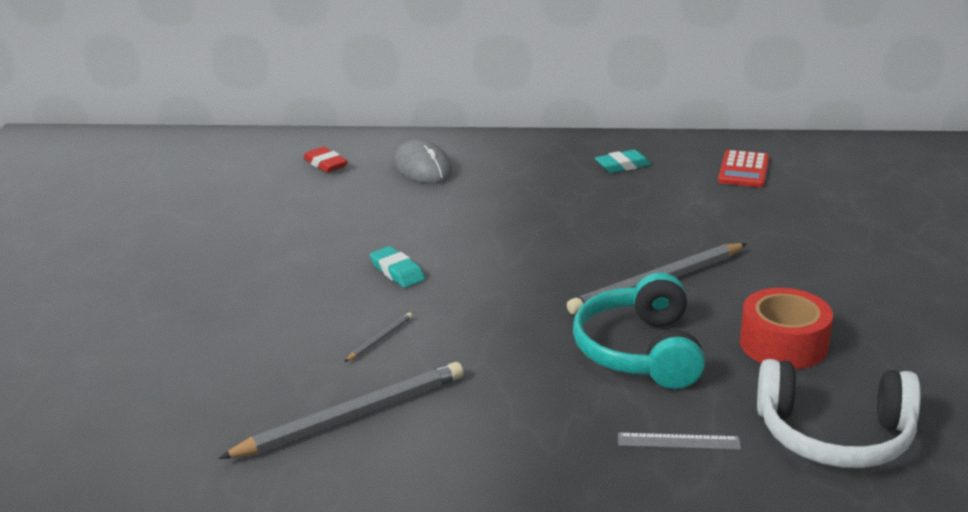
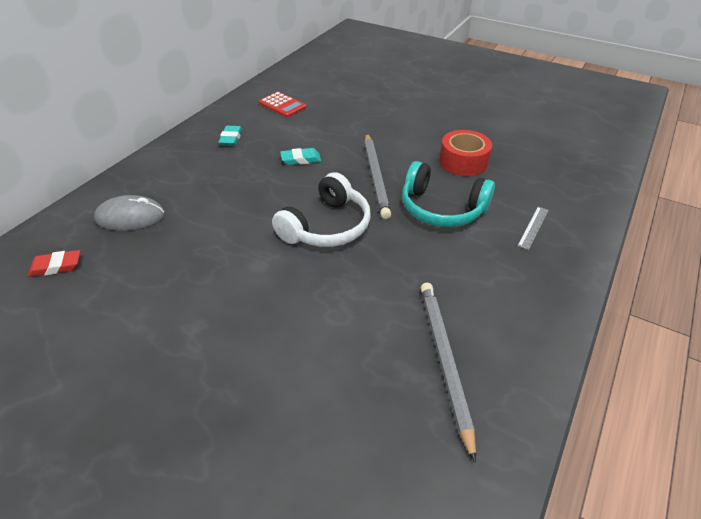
camera: 65 degrees left, 15 degrees up
grey pencil [345,313,413,362] -> none
turquoise eraser [370,246,425,288] -> turquoise eraser moved to [280,148,321,165]
white headphones [757,359,921,468] -> white headphones moved to [272,172,371,247]

